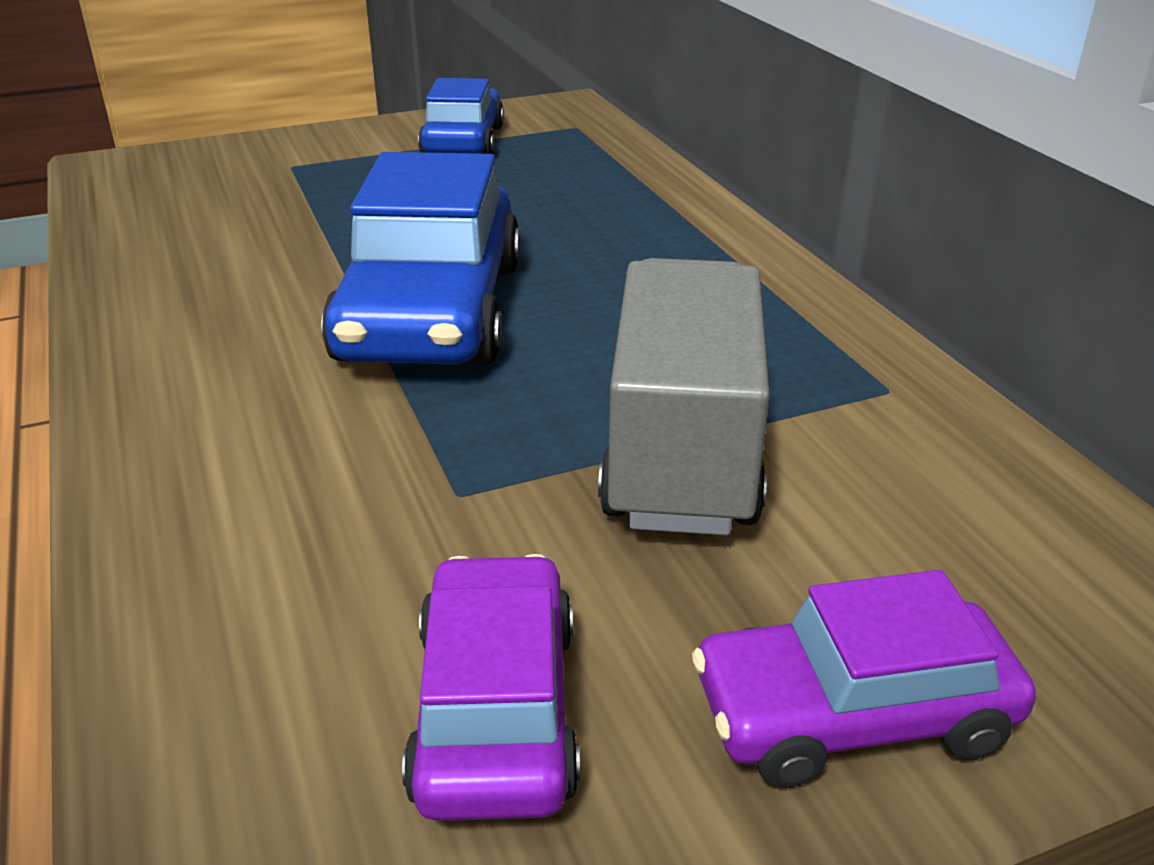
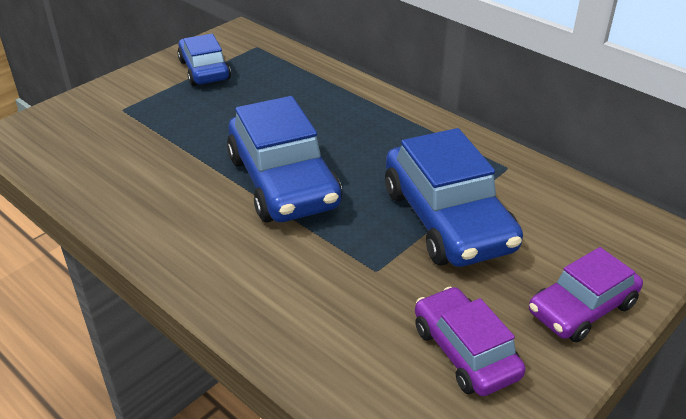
camera: 25 degrees left, 5 degrees up
grey truck [598,258,770,535] -> blue car [385,128,523,267]

